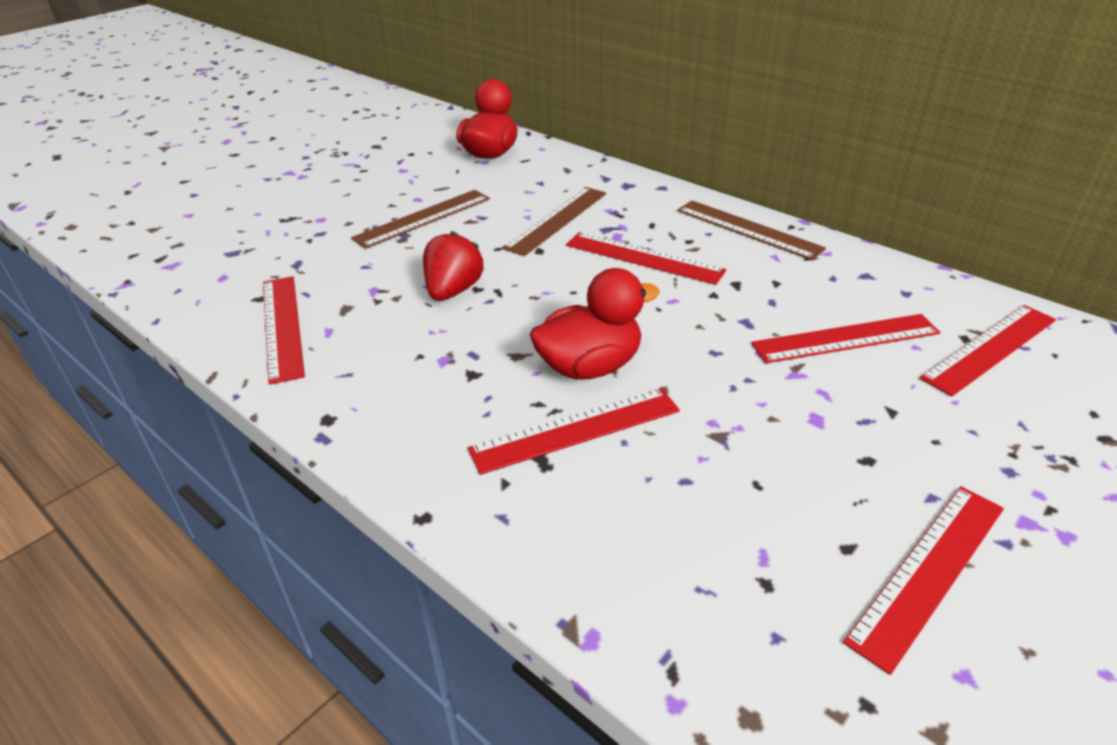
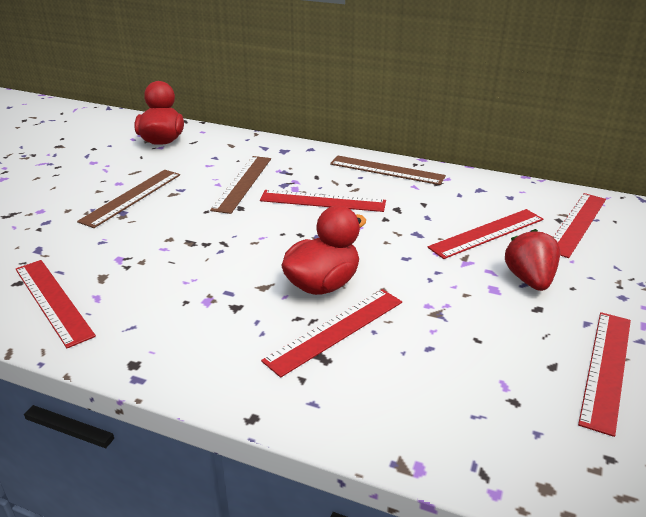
camera: 20 degrees left, 5 degrees down
red strawberry [423,231,484,301] -> red strawberry moved to [505,229,560,291]

